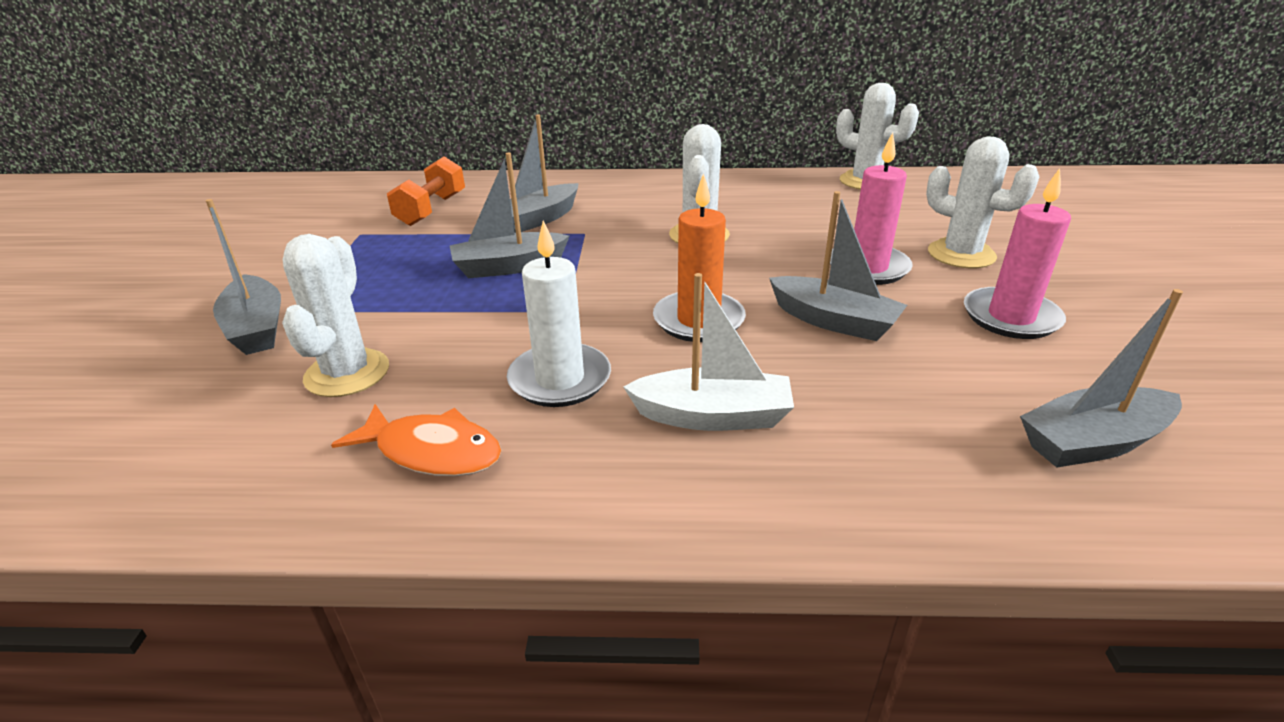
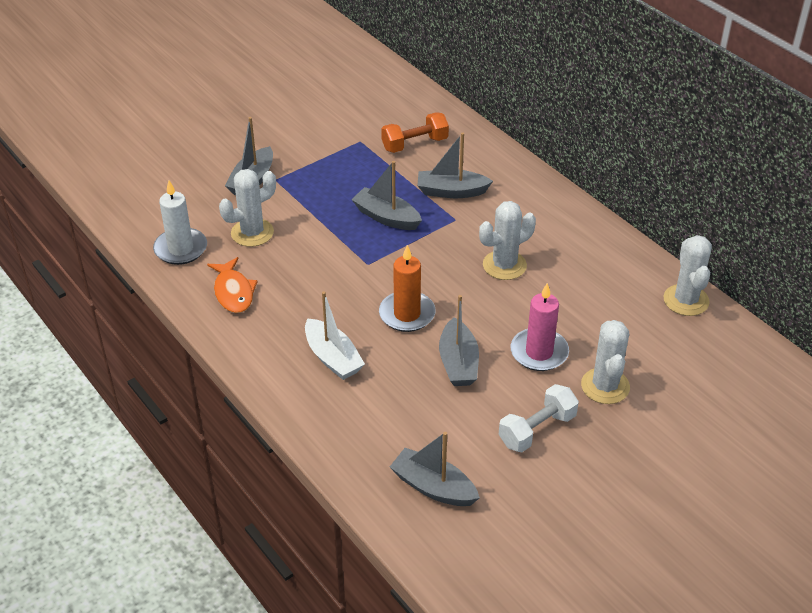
camera: 50 degrees right, 10 degrees up
white candle [507,220,611,407] -> white candle moved to [153,181,207,265]
pink candle [964,168,1071,339] -> white dumbbell [499,384,579,452]

